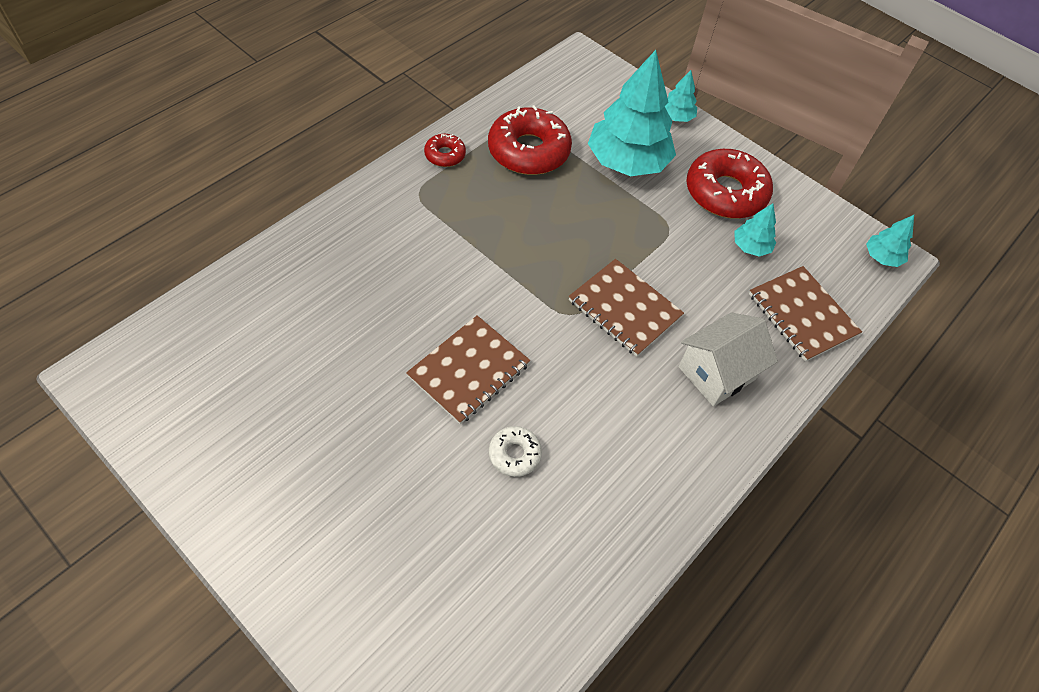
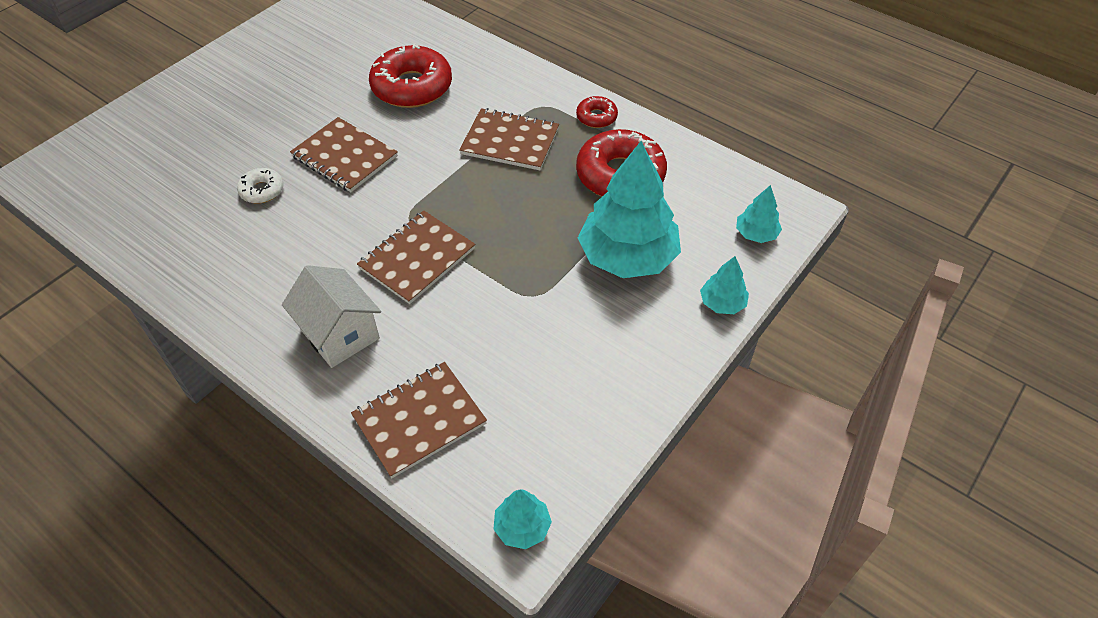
camera: 90 degrees right, 5 degrees down
red donut [686,149,773,219] -> red donut moved to [369,44,452,108]
turquoise tree [734,203,776,257] -> turquoise tree moved to [736,185,782,243]
none -> brown notebook [459,108,559,170]

